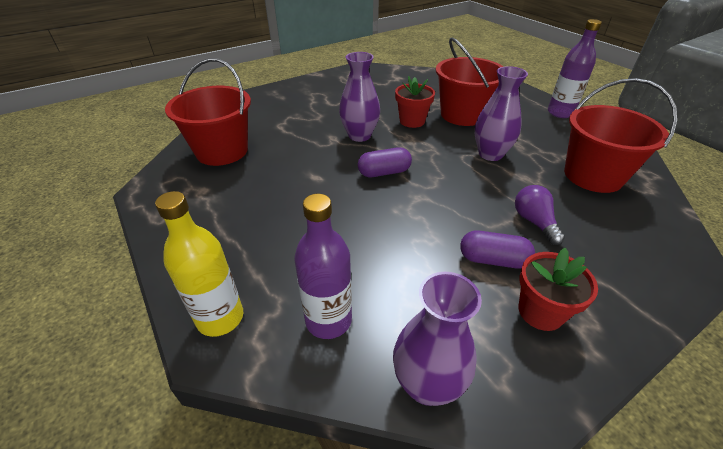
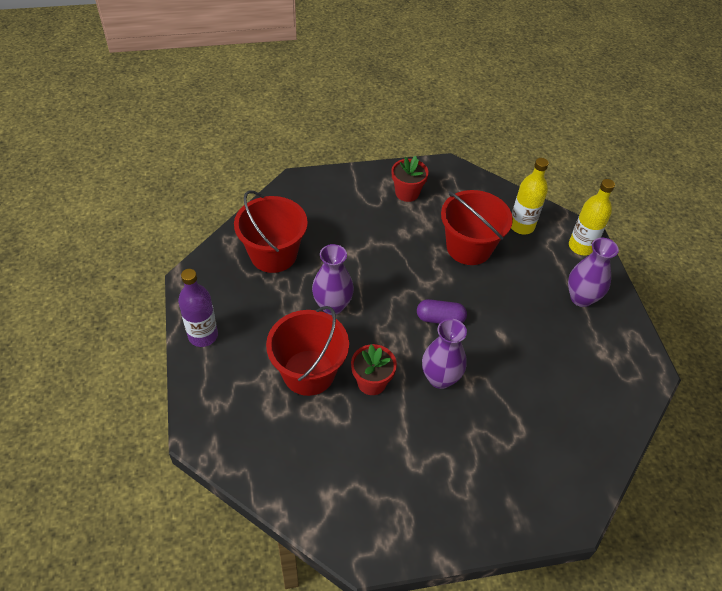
camera: 160 degrees left, 10 degrees up
red bucket [165,58,251,166] -> red bucket moved to [441,190,513,265]
purple bottle [294,194,352,339] -> yellow bottle [511,158,549,235]
purple vase [393,272,482,406] -> purple vase moved to [568,238,619,307]
purple capsule [460,231,535,268] -> none
purple light bulb [515,185,565,245] -> none

